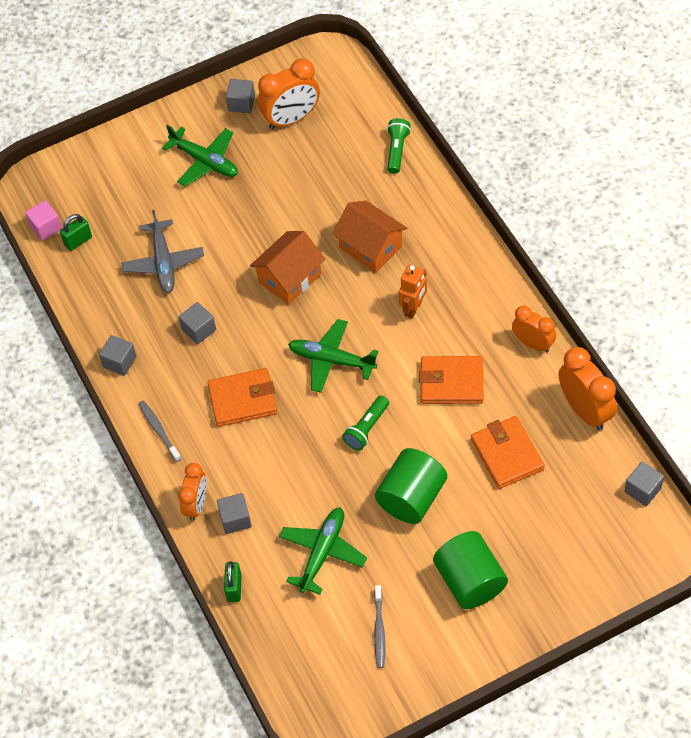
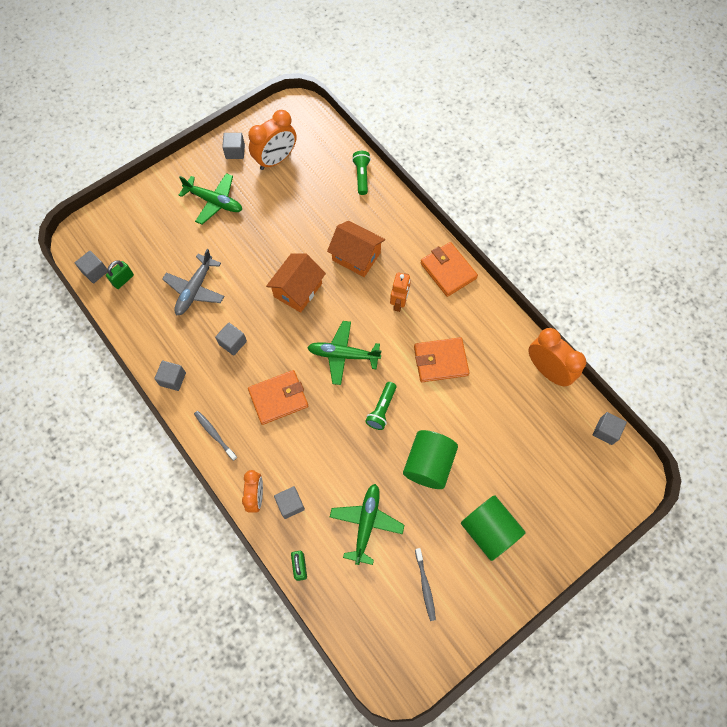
camera: 15 degrees left, 10 degrees up
pink cube [25,200,62,241] -> grey cube [75,251,108,283]
grey plane [121,210,204,293] -> grey plane turned 45 degrees clockwise [162,249,224,315]
orange wallet [471,416,545,489] -> orange wallet moved to [420,242,478,297]
orange clock [512,306,556,352] -> none

